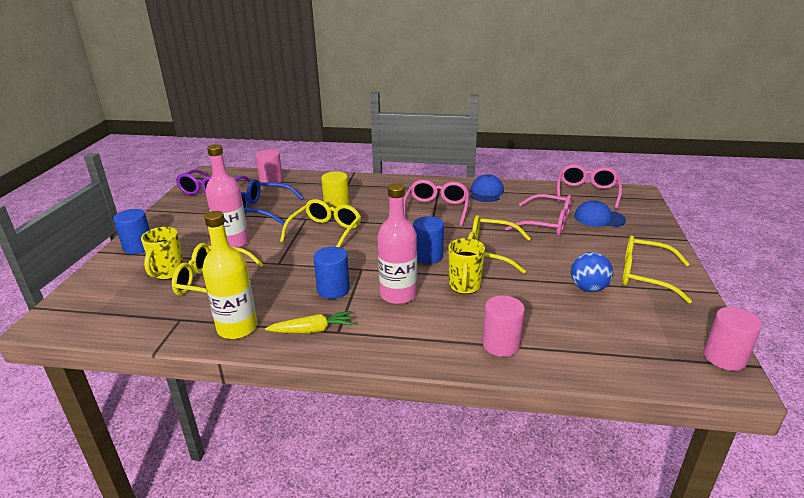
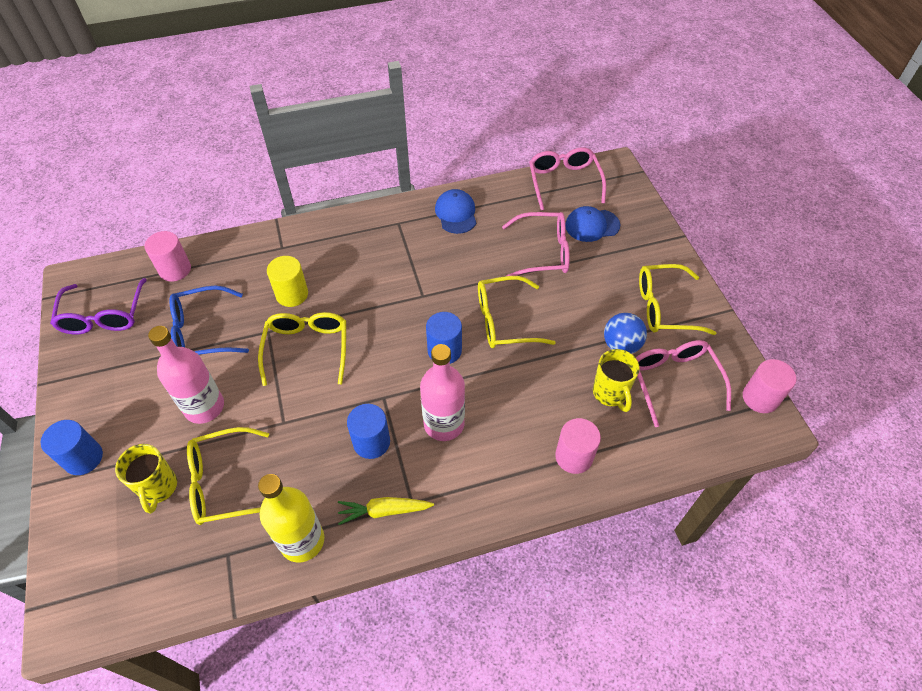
camera: 25 degrees left, 25 degrees up
yellow carrot [265,311,354,333] -> yellow carrot turned 150 degrees counterclockwise [338,497,434,525]
pink glasses [404,180,469,226] -> pink glasses moved to [636,340,731,427]
yellow mug [448,238,485,294] -> yellow mug moved to [593,349,640,412]

